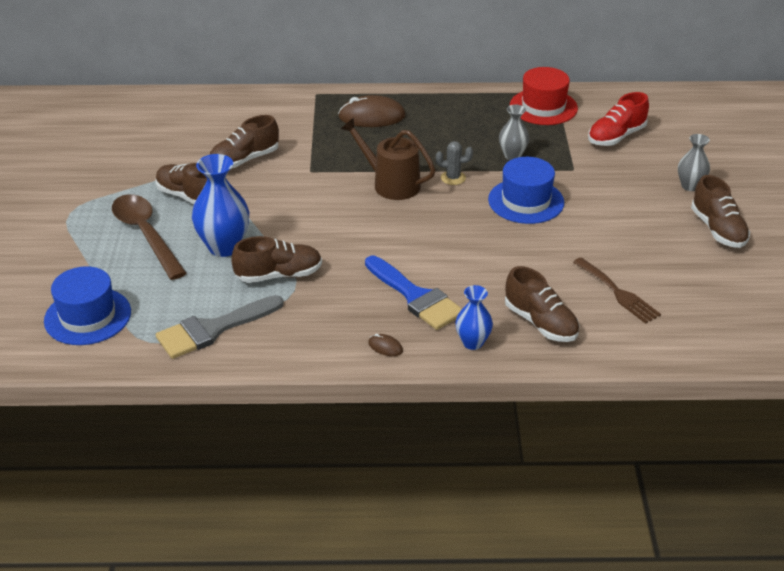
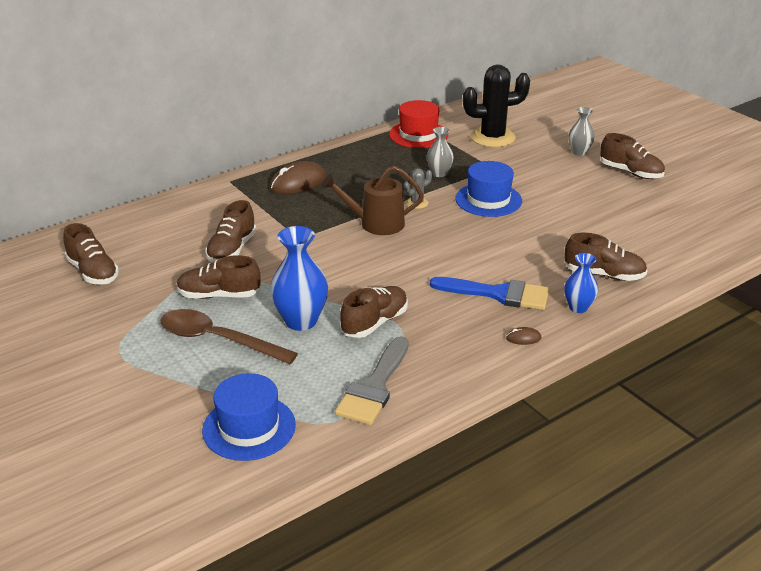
camera: 35 degrees left, 5 degrees down
brown fork [573,257,661,324] -> none
red shoe [588,92,649,146] -> black cactus [463,65,530,147]
none -> brown shoe [63,223,119,285]

